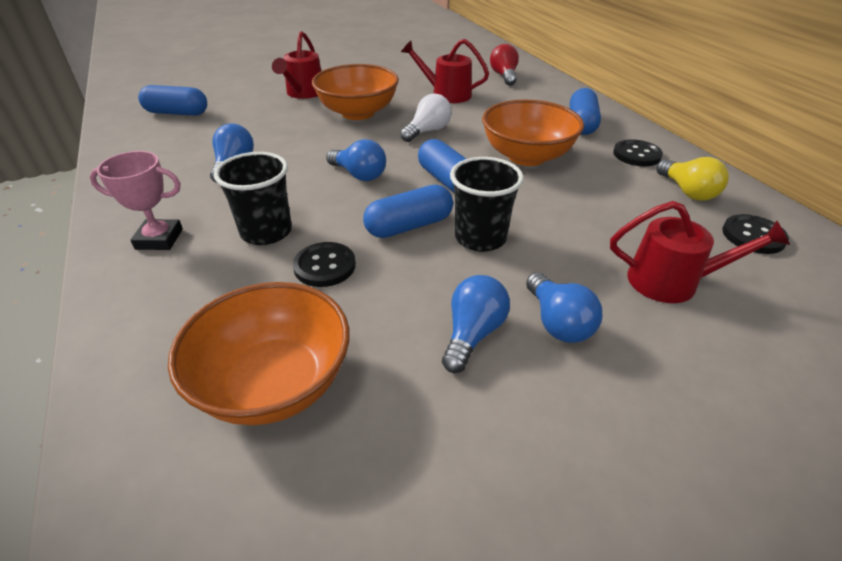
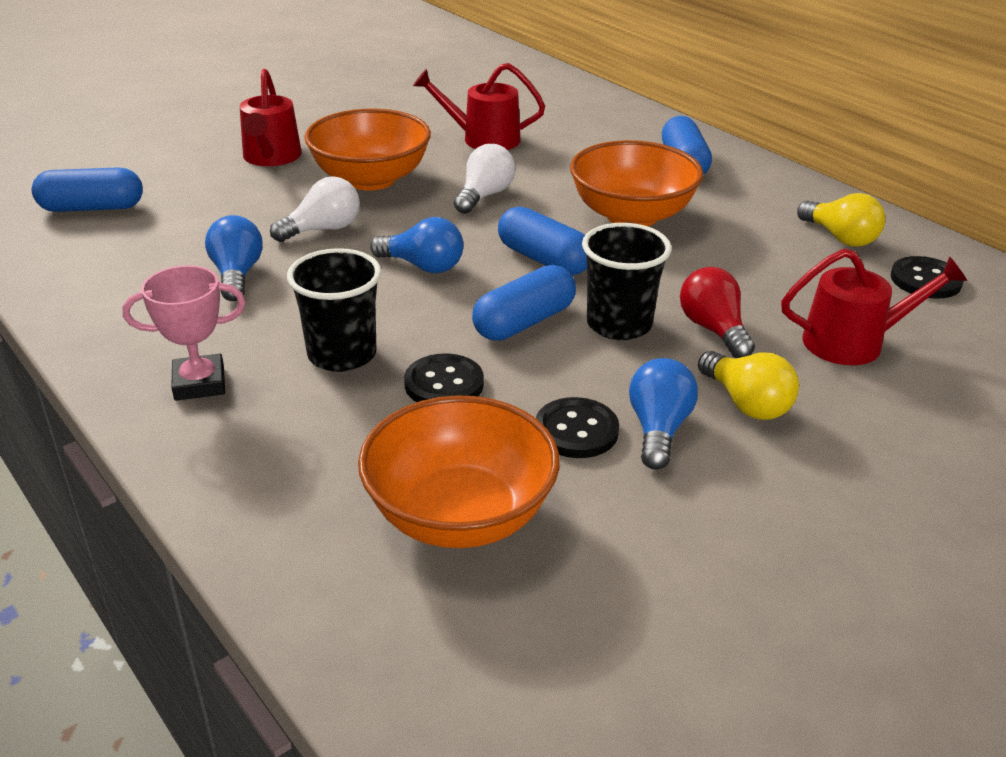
camera: 15 degrees left, 5 degrees down
red light bulb [490,44,519,86] -> red light bulb moved to [680,267,755,358]
blue light bulb [526,272,602,343] -> yellow light bulb [698,351,799,420]
black button [613,139,663,166] -> black button moved to [536,397,619,458]
none -> white light bulb [270,176,360,242]

